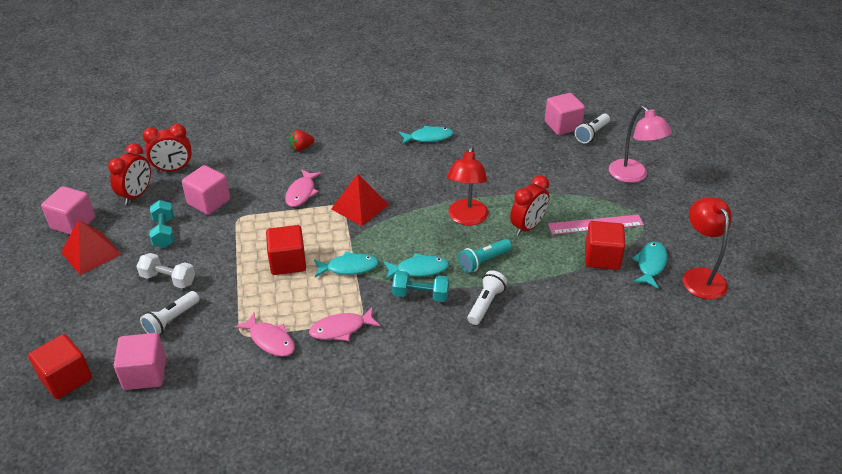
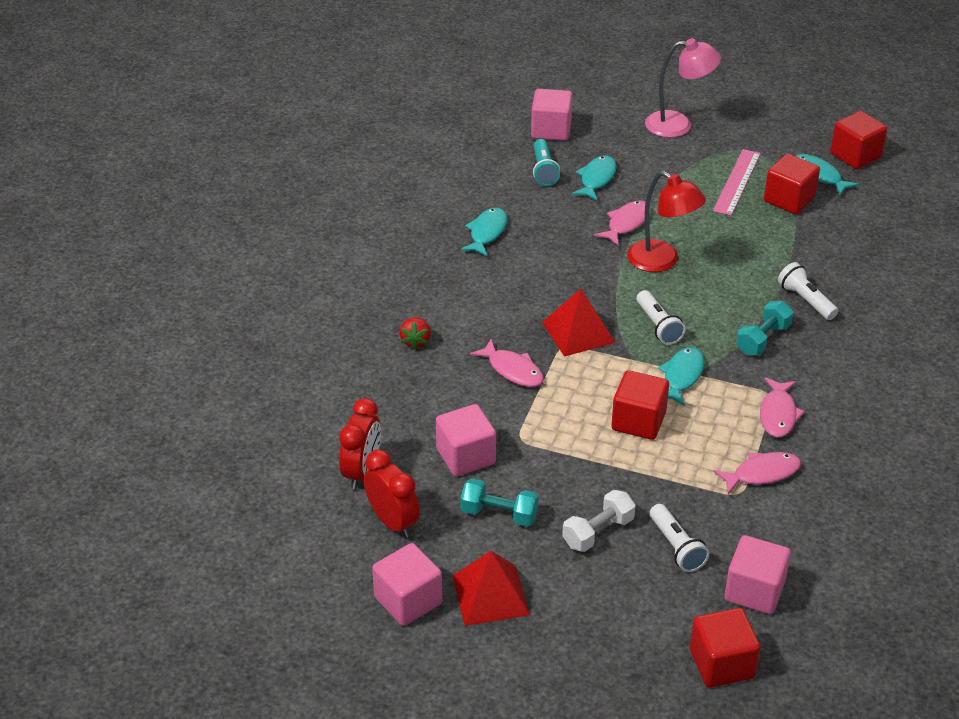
camera: 60 degrees left, 0 degrees up
turquoise fish [384,253,449,279] -> turquoise fish moved to [572,155,617,201]
turquoise flashlight [458,239,512,273] -> turquoise flashlight moved to [533,139,560,186]
red clock [510,175,550,236] -> none
white flashlight [575,113,610,143] -> white flashlight moved to [637,290,685,345]
red lamp [683,197,731,300] -> red cube [830,111,887,169]
none -> pink fish [594,200,651,246]

